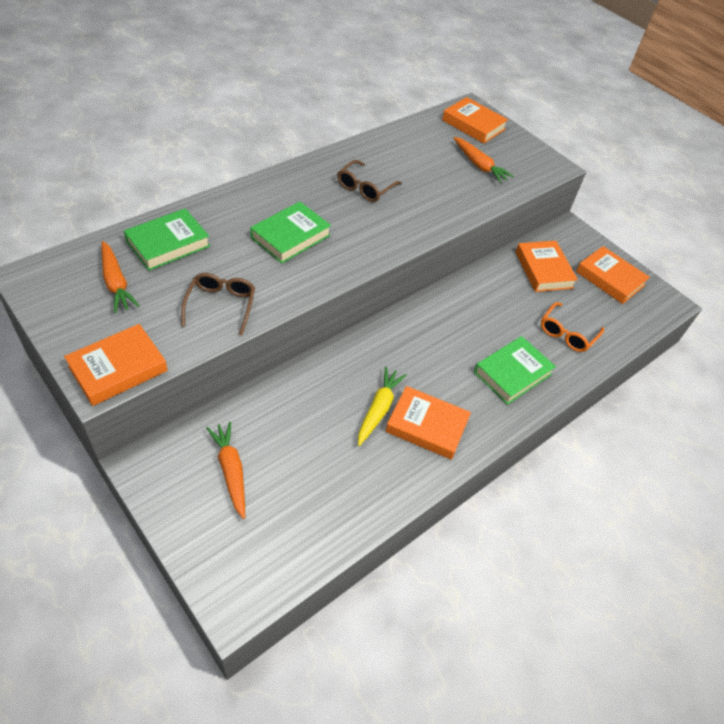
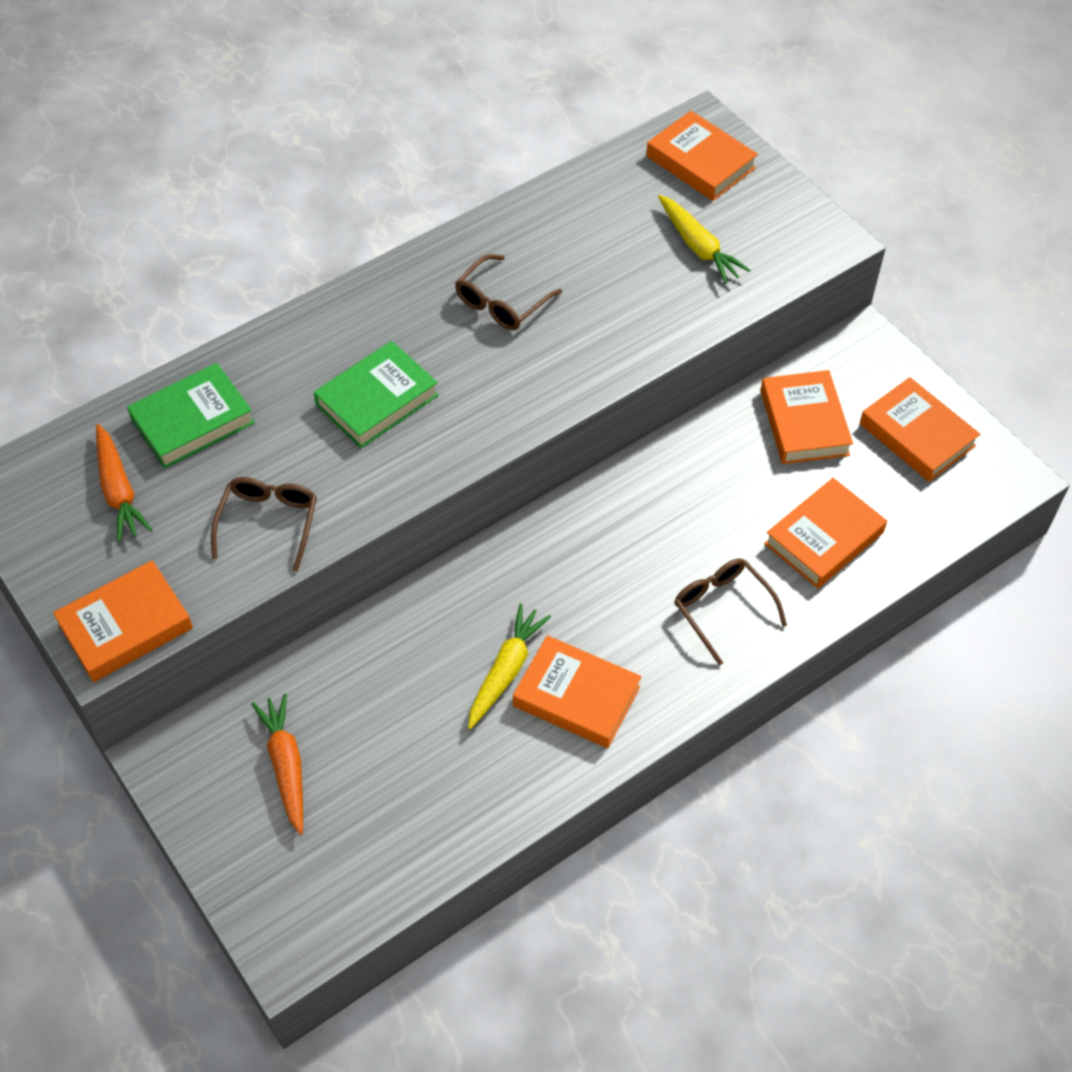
camera: 10 degrees right, 5 degrees up
orange carrot [453,137,514,183] -> yellow carrot [658,195,750,284]
green book [474,336,556,405] -> brown glasses [674,558,787,665]
orange glasses [541,302,604,352] -> orange book [764,478,887,588]

